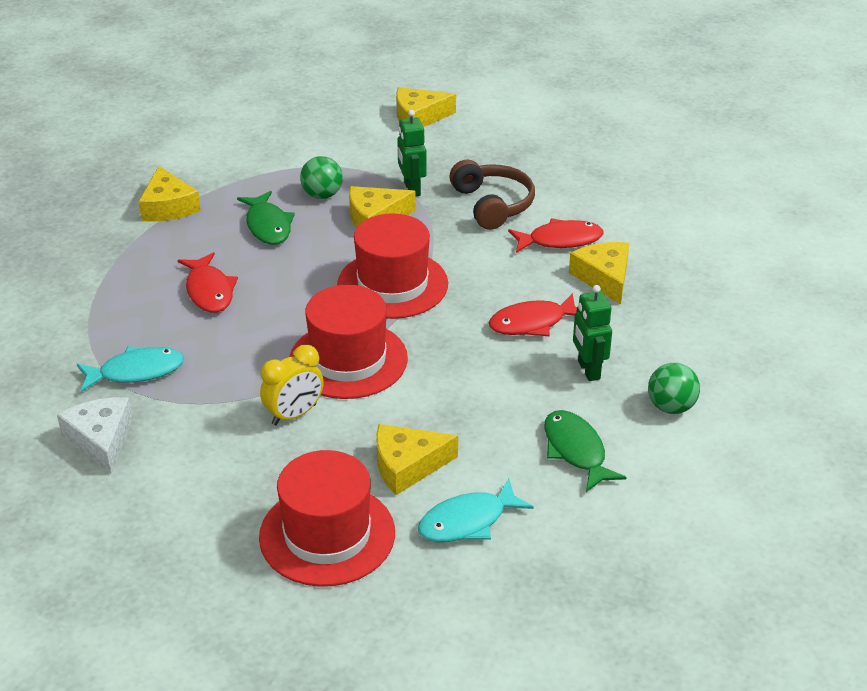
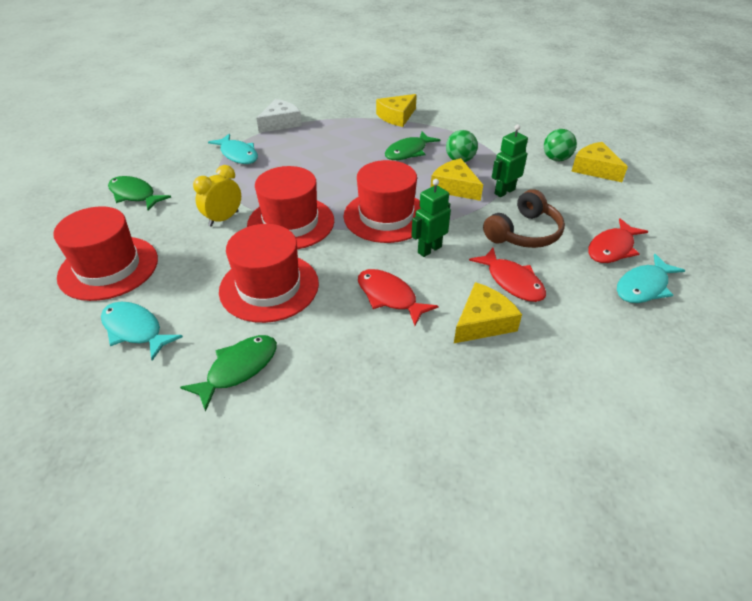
camera: 65 degrees right, 5 degrees up
white cheese [57,397,133,473] -> white cheese moved to [256,99,302,133]
red fish [177,252,238,313] -> red fish moved to [588,218,648,263]
yellow clock [260,344,324,425] -> yellow clock turned 105 degrees clockwise [193,165,241,227]
yellow cheese [376,424,458,495] -> none
green robot [573,285,612,381] -> green robot moved to [411,179,451,257]
green ball [648,363,700,414] -> green ball moved to [544,129,577,161]
none -> green fish [108,176,171,211]
none -> red hat [219,224,319,323]
none -> turquoise fish [617,254,685,303]

